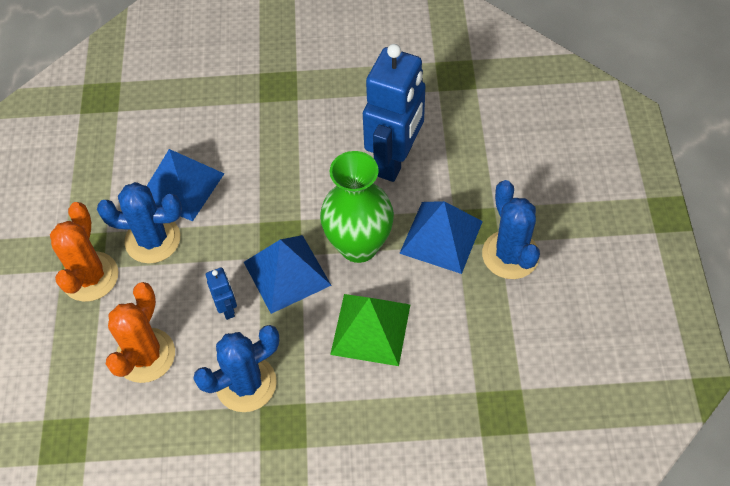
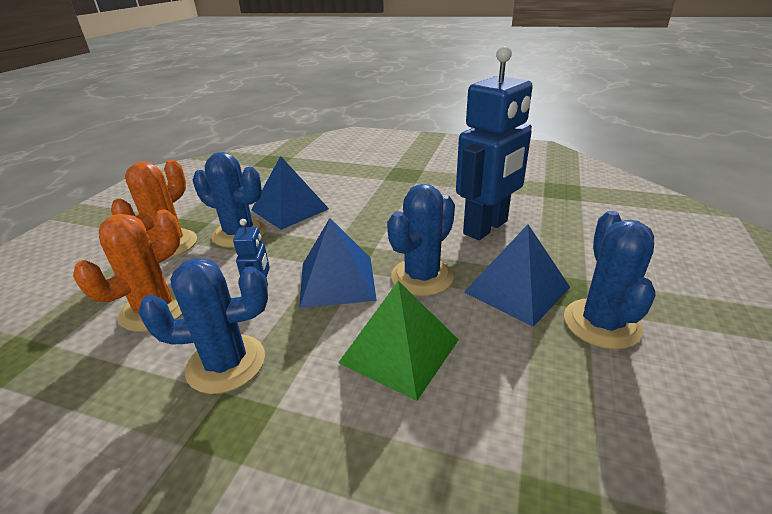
camera: 20 degrees right, 25 degrees down
green vase [320,151,394,263] -> blue cactus [387,184,455,296]

